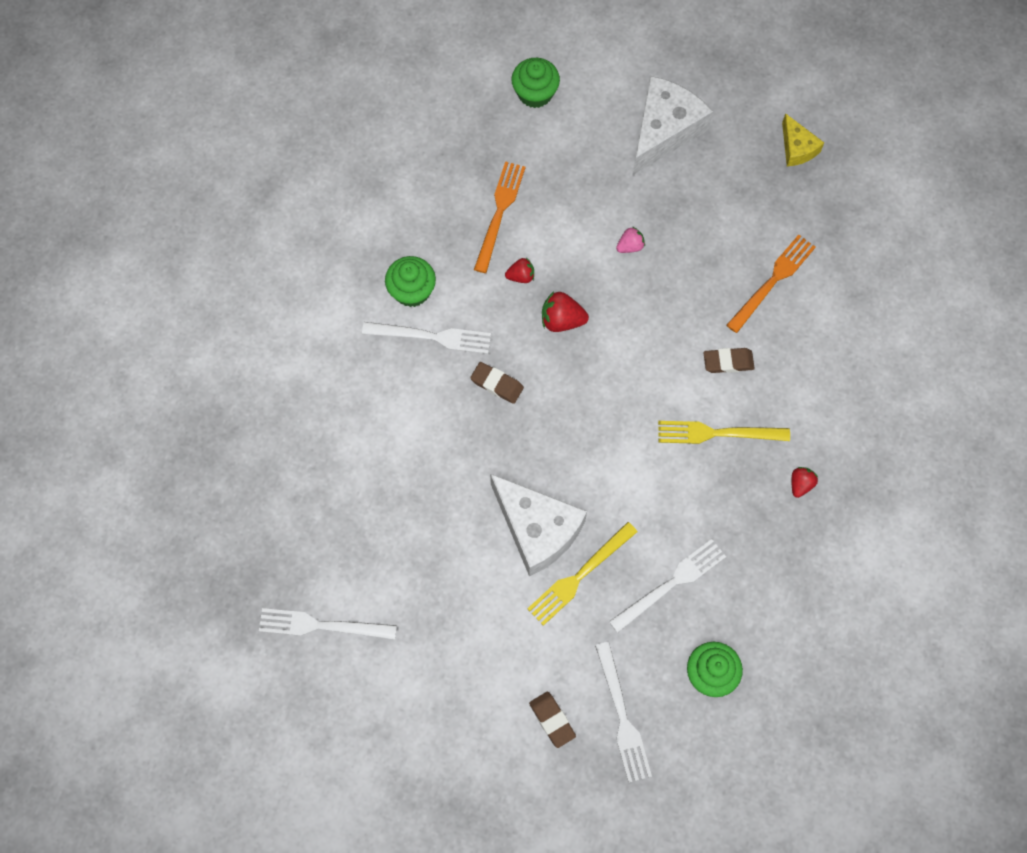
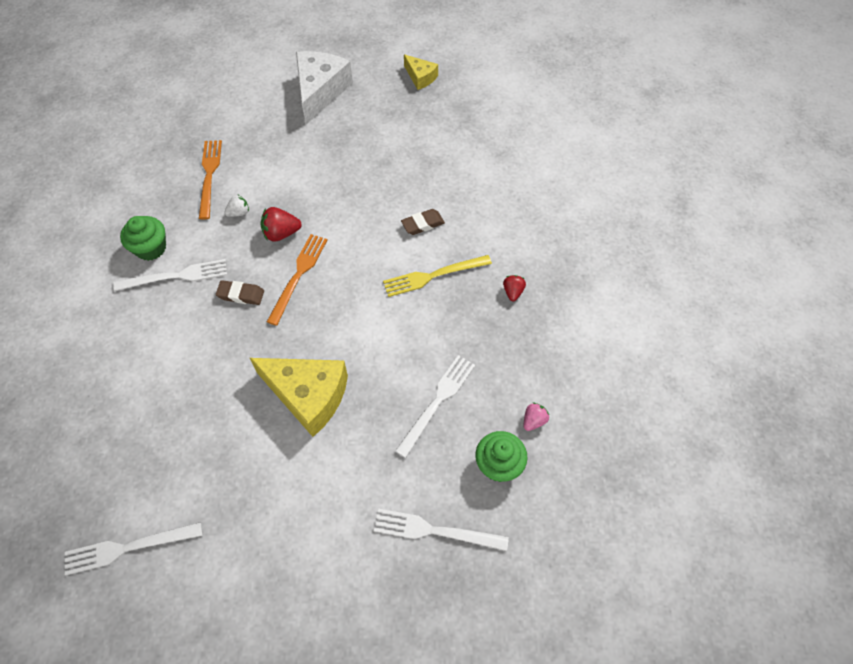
camera: 20 degrees left, 10 degrees down
white cheese [490,474,587,576] -> yellow cheese [250,358,348,437]
red strawberry [505,258,534,283] -> white strawberry [224,194,249,217]
green cupcake [511,58,560,108] -> none
yellow fork [527,522,638,626] -> none
brown eraser [529,692,576,748] -> none
white fork [595,642,652,783] -> white fork turned 135 degrees clockwise [374,509,509,551]
pink strawberry [616,226,645,253] -> pink strawberry moved to [524,403,549,431]
orange fork [726,235,816,333] -> orange fork moved to [267,234,327,326]

